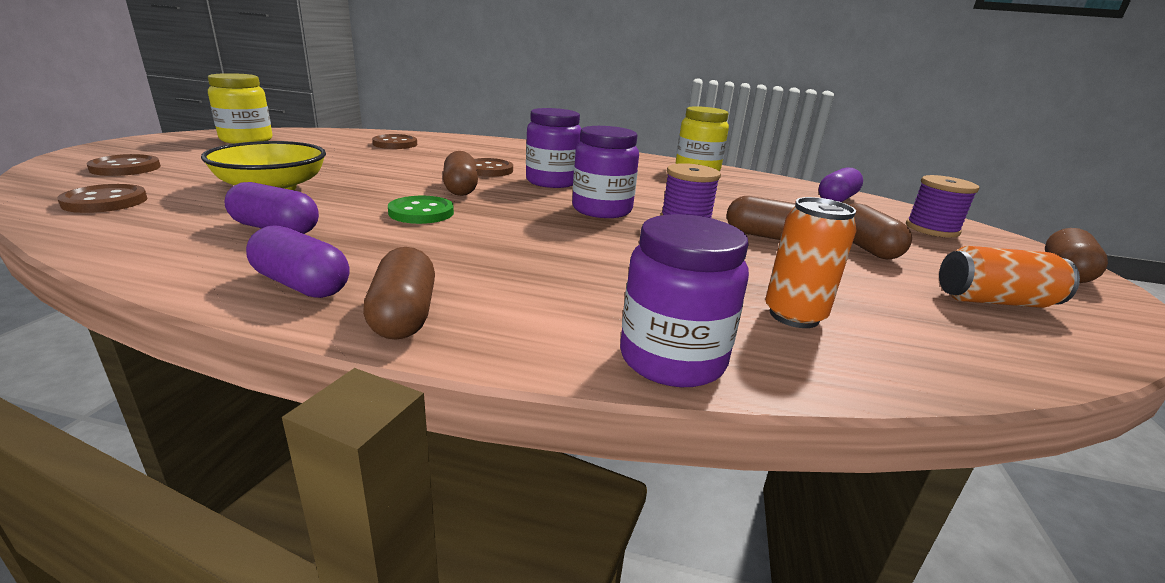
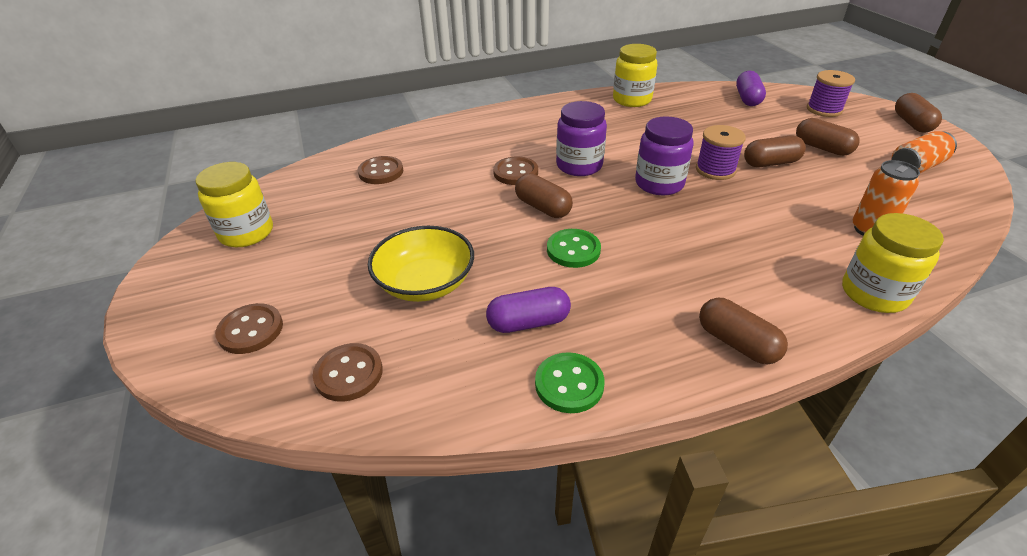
camera: 30 degrees left, 15 degrees up
purple capsule [246,225,349,298] -> none
purple jar [620,214,749,387] -> yellow jar [842,213,944,313]
none -> green button [535,352,605,413]

